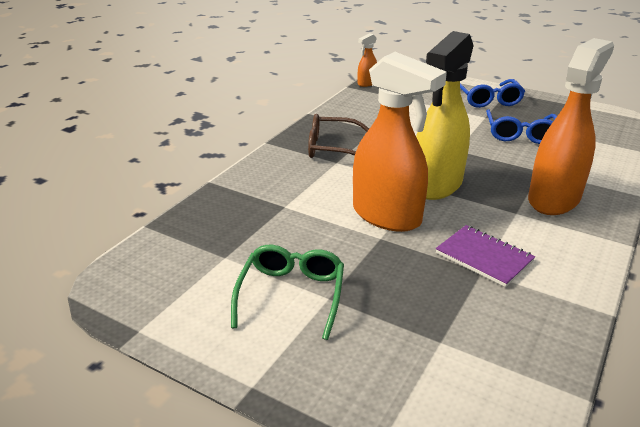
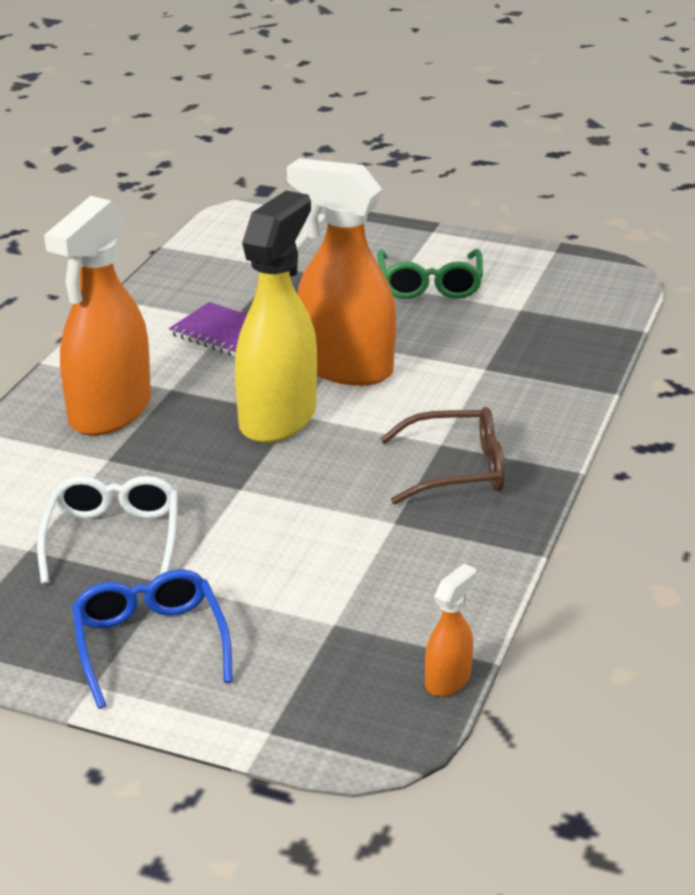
camera: 170 degrees right, 0 degrees up
blue glasses [486,109,557,144] -> white glasses [37,476,178,584]

